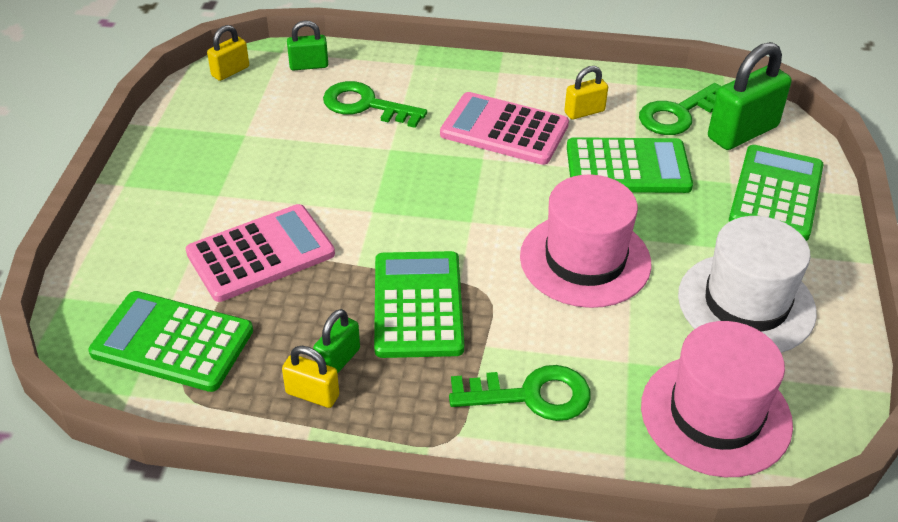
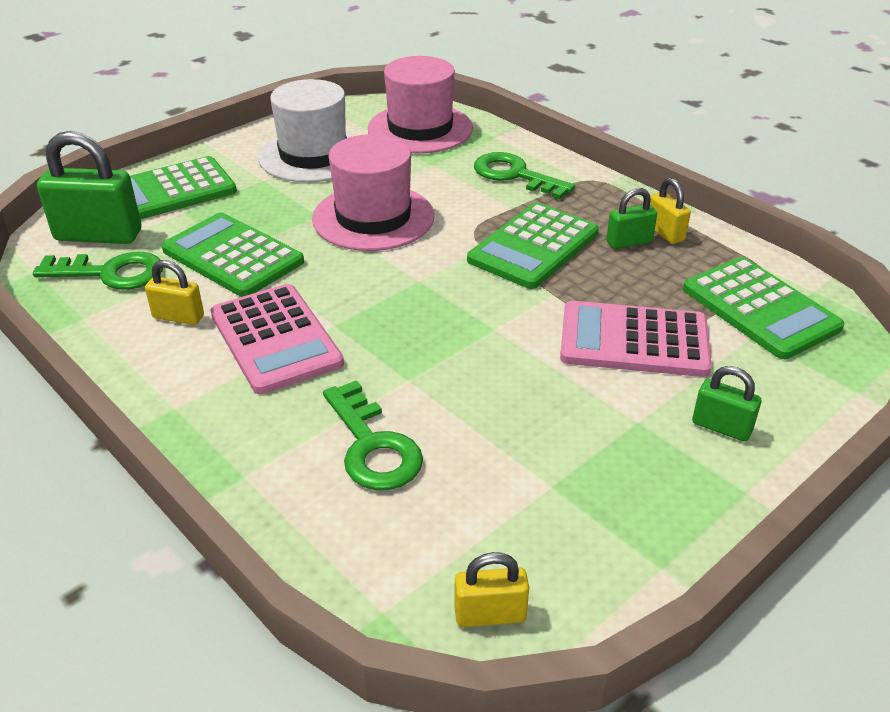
camera: 140 degrees left, 5 degrees down
green padlock [287,20,328,71] -> green padlock moved to [692,366,761,442]

